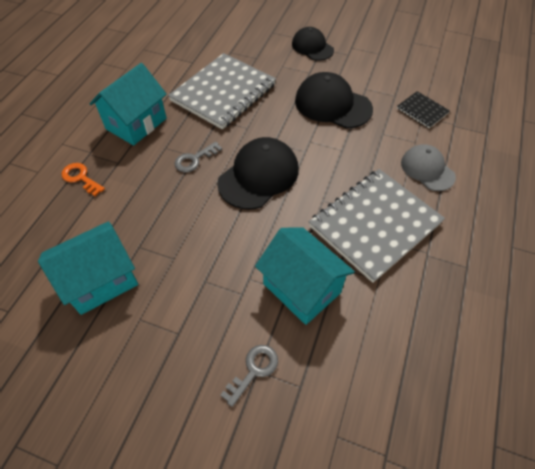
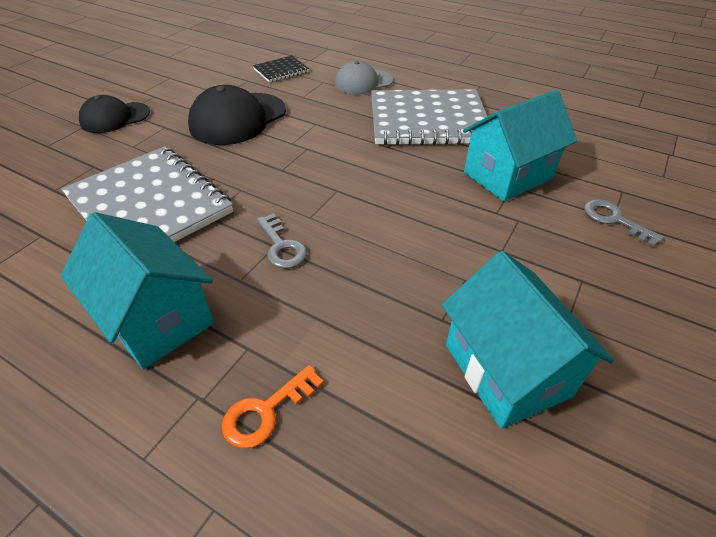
camera: 80 degrees left, 10 degrees down
black cap [217,137,299,209] -> none
grey notebook [309,169,445,283] -> grey notebook turned 60 degrees counterclockwise [371,89,487,145]

